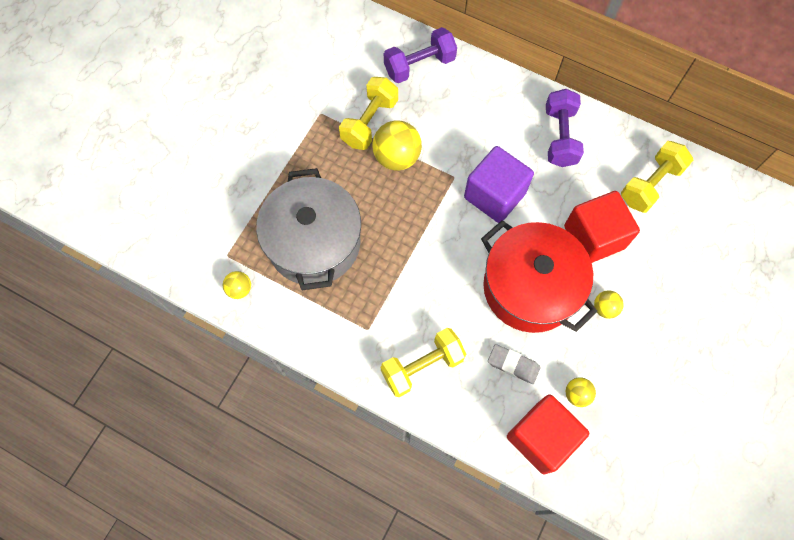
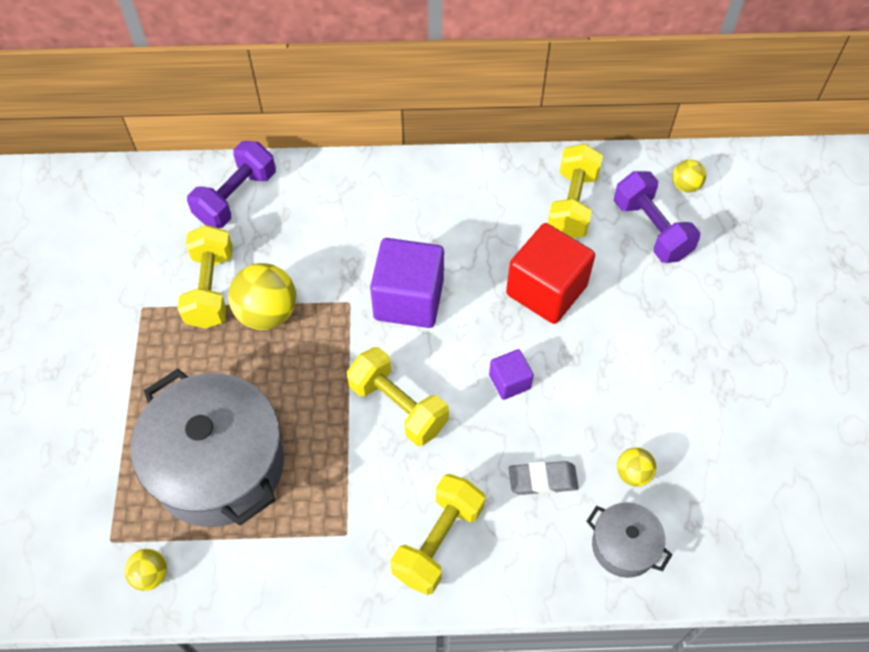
camera: 30 degrees left, 10 degrees down
red pot [481,220,597,333] -> purple cube [489,349,534,400]
red cube [507,394,589,475] -> grey pot [586,502,672,578]
purple dumbbell [546,89,584,167] -> purple dumbbell moved to [614,171,700,263]
yellow ball [594,290,624,319] -> yellow ball moved to [672,160,706,193]
none -> yellow dumbbell [347,347,449,446]

